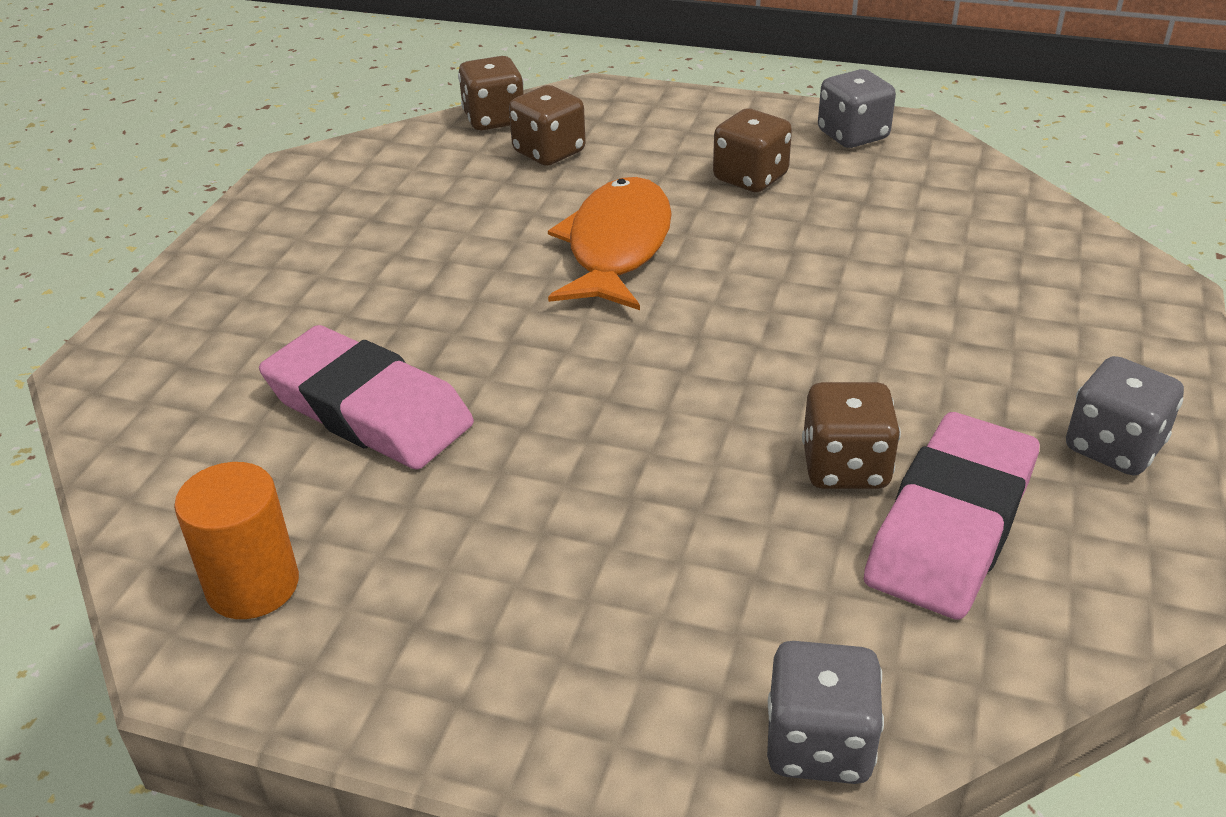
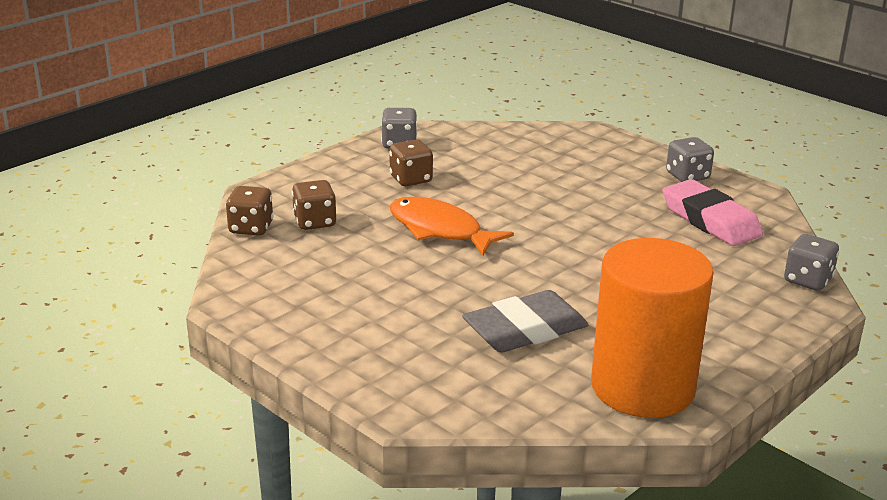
camera: 65 degrees left, 10 degrees down
orange cylinder [174,462,299,619] -> orange cylinder [591,238,714,418], size x2.12
pink eraser [259,325,474,470] -> grey eraser [462,290,589,353]
brown dice [802,382,901,489] -> none

